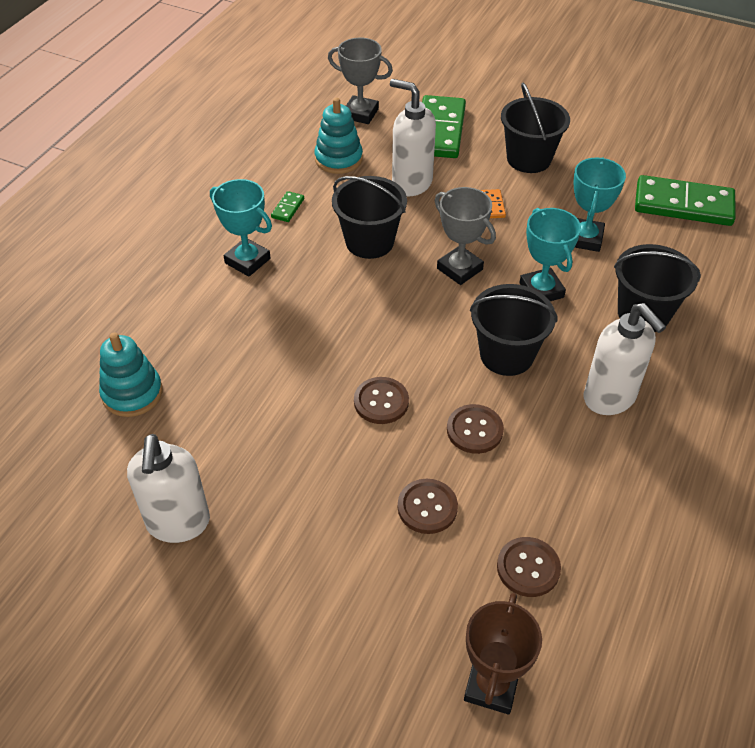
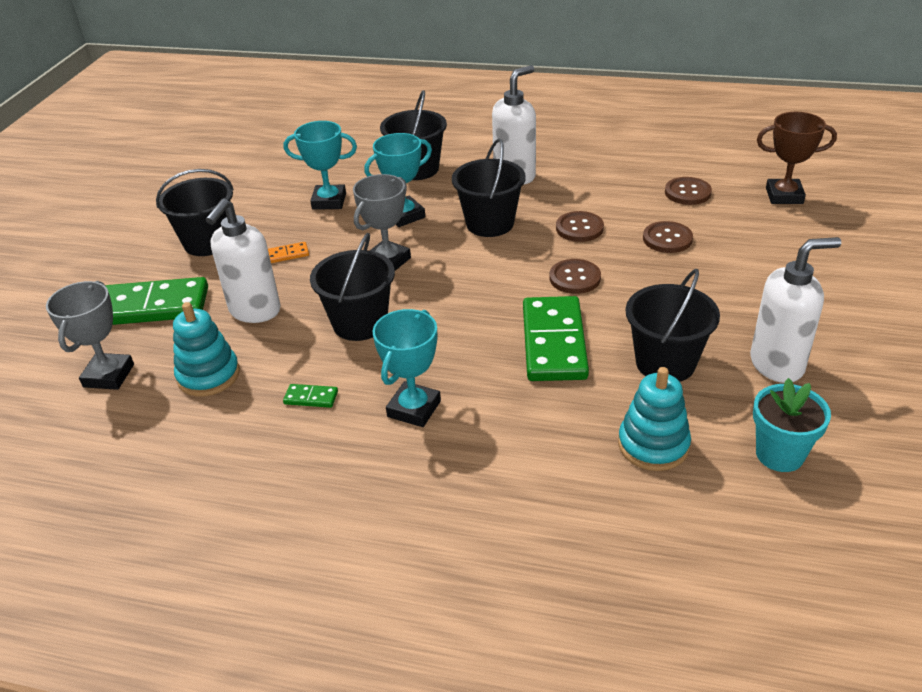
camera: 100 degrees left, 10 degrees down
green domino [635,175,736,226] -> green domino moved to [523,296,589,381]
none -> black bucket [626,269,720,382]
none -> turquoise flower pot [753,378,831,472]

